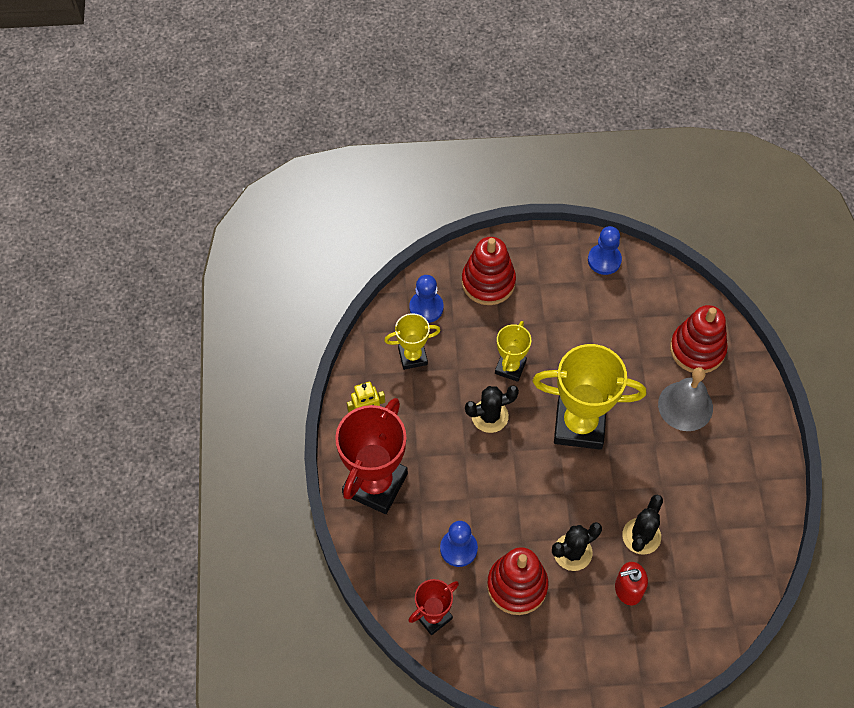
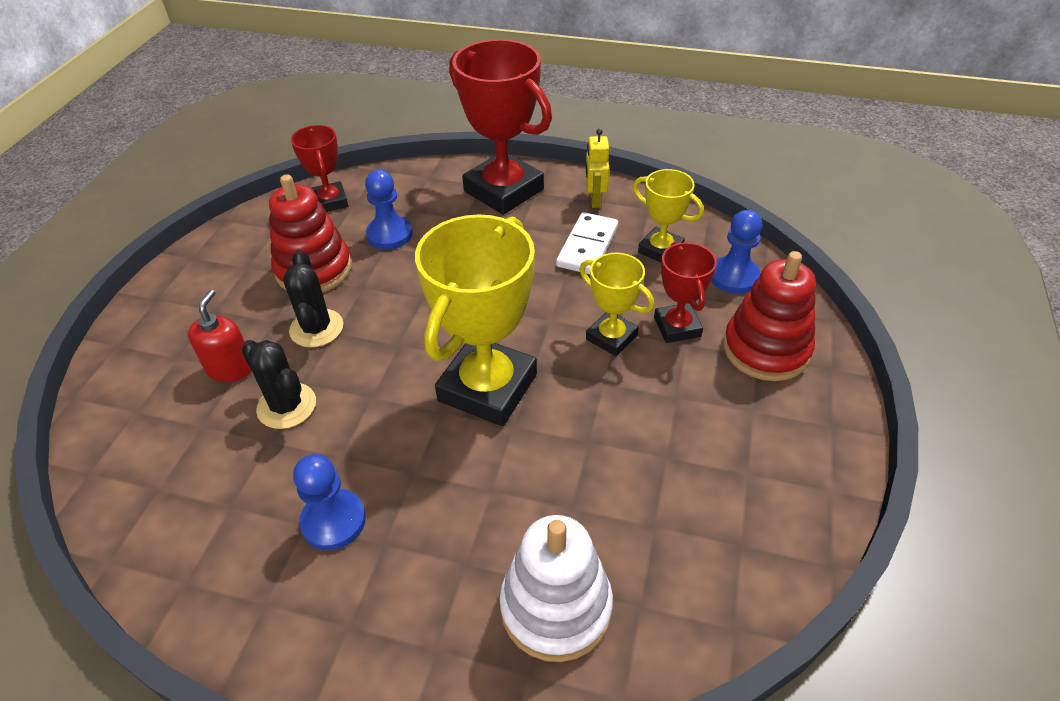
camera: 110 degrees right, 15 degrees down
yellow trophy [384,313,441,370] -> yellow trophy turned 60 degrees counterclockwise [633,169,704,262]
black cactus [465,385,519,433] -> none
blue pawn [588,226,622,275] -> blue pawn moved to [293,454,366,550]
grey bell [658,367,713,431] -> none
red stacking toy [670,305,728,373] -> white stacking toy [499,515,613,662]
none -> white domino [556,212,618,274]
none -> red trophy [654,242,717,343]

